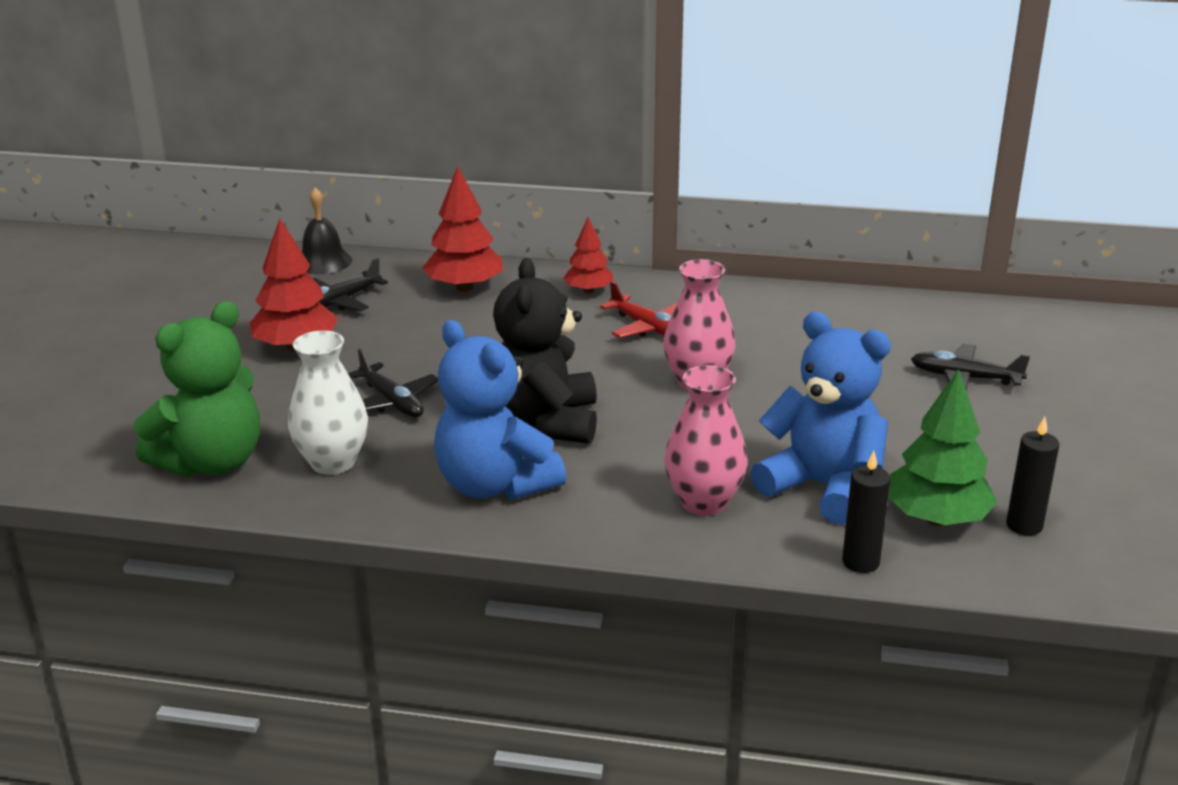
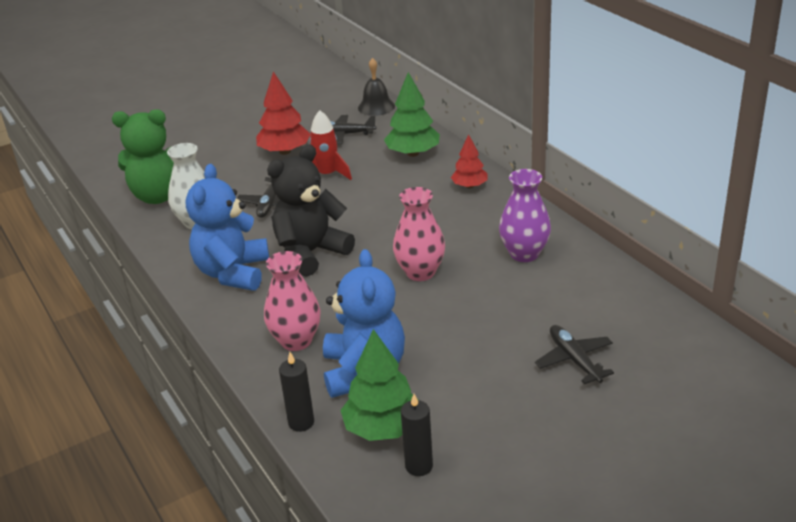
camera: 50 degrees right, 5 degrees up
red tree [422,166,503,292] -> green tree [384,72,440,157]
red plane [600,281,677,338] -> none
none -> red rocket [310,110,352,180]
none -> purple vase [499,169,551,262]

